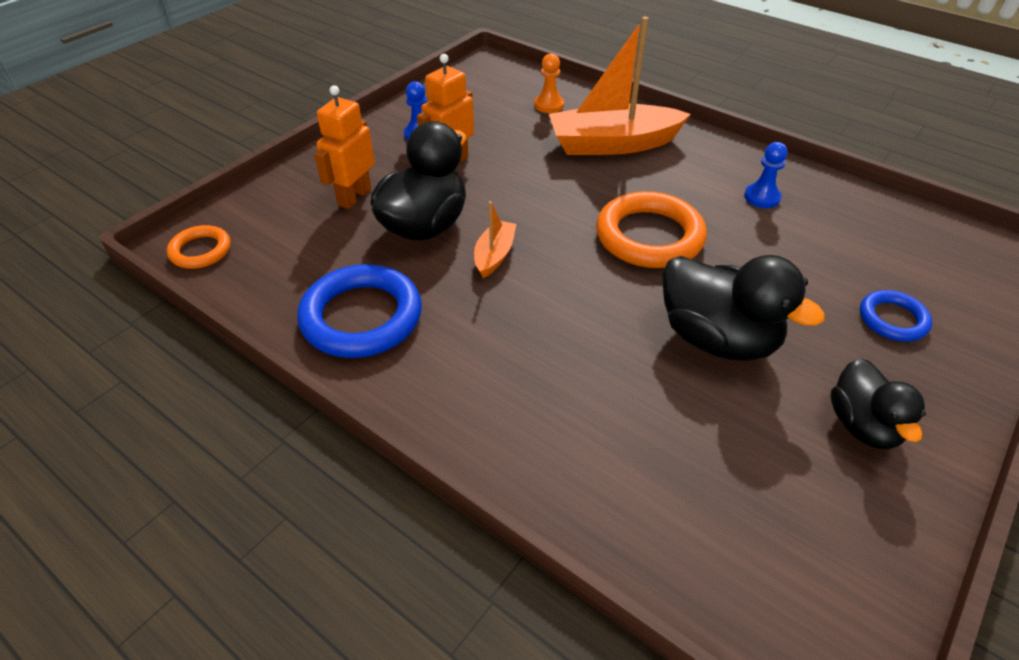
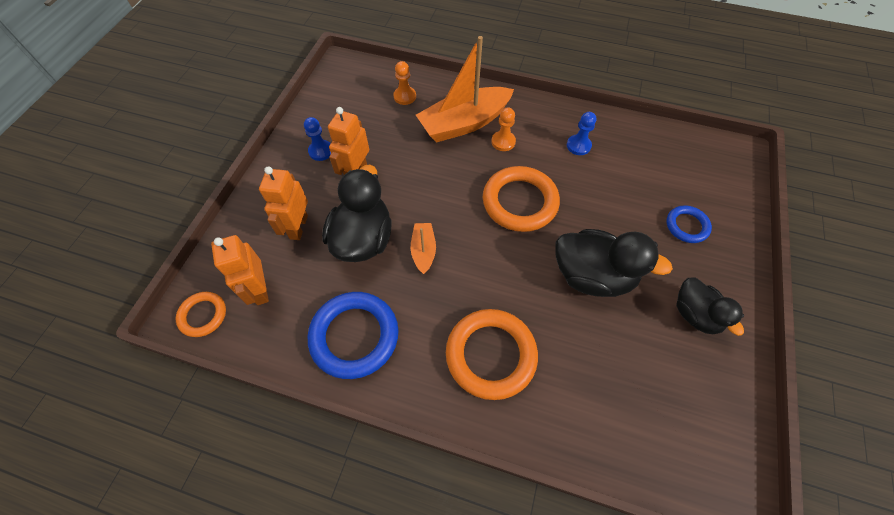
camera: 20 degrees left, 15 degrees up
none -> orange robot [211,235,269,305]
none -> orange ring [446,309,538,400]
none -> orange pawn [491,107,516,151]

